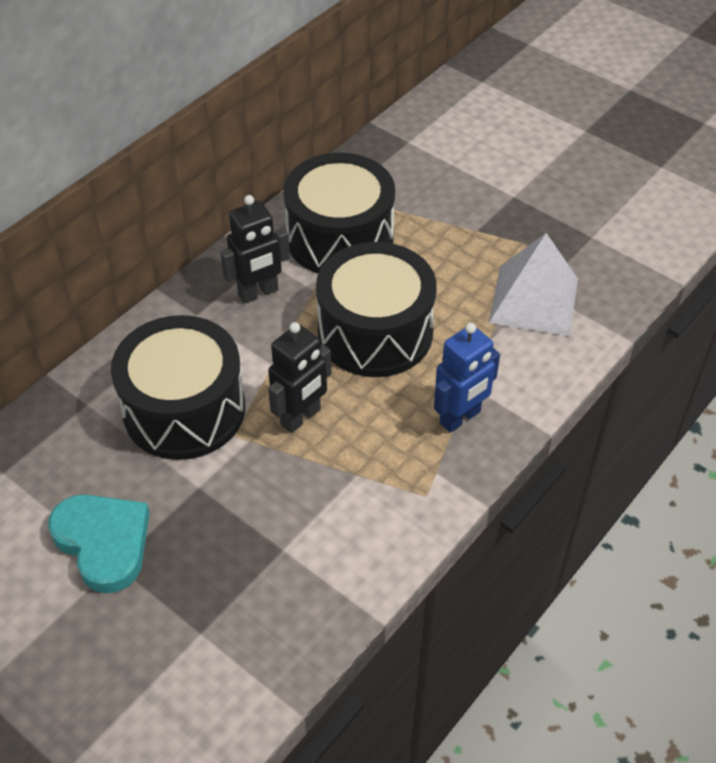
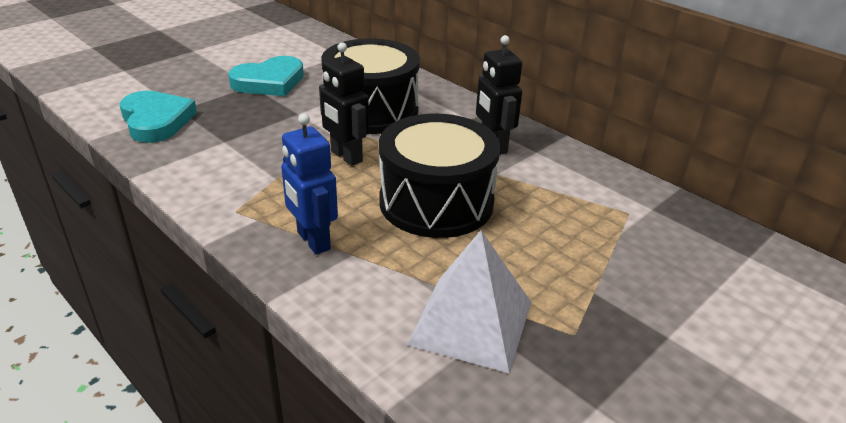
camera: 95 degrees right, 15 degrees down
black drum [283,153,395,273] -> none
none -> turquoise heart [120,91,197,143]

